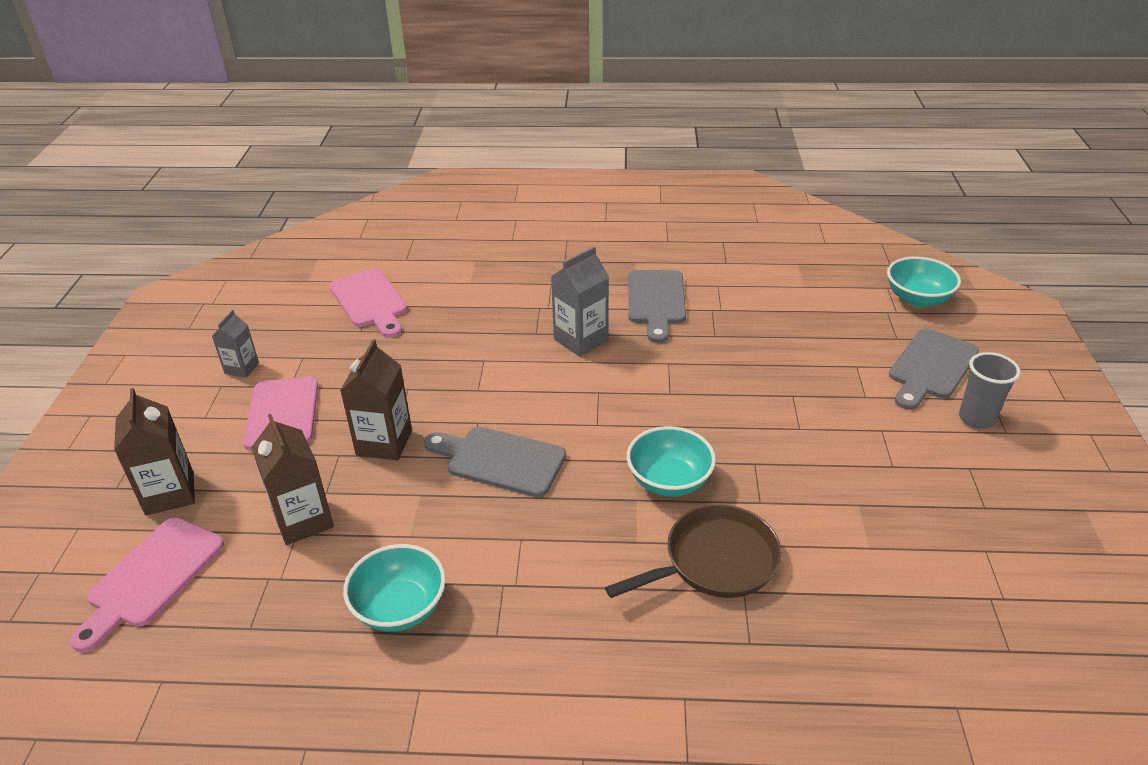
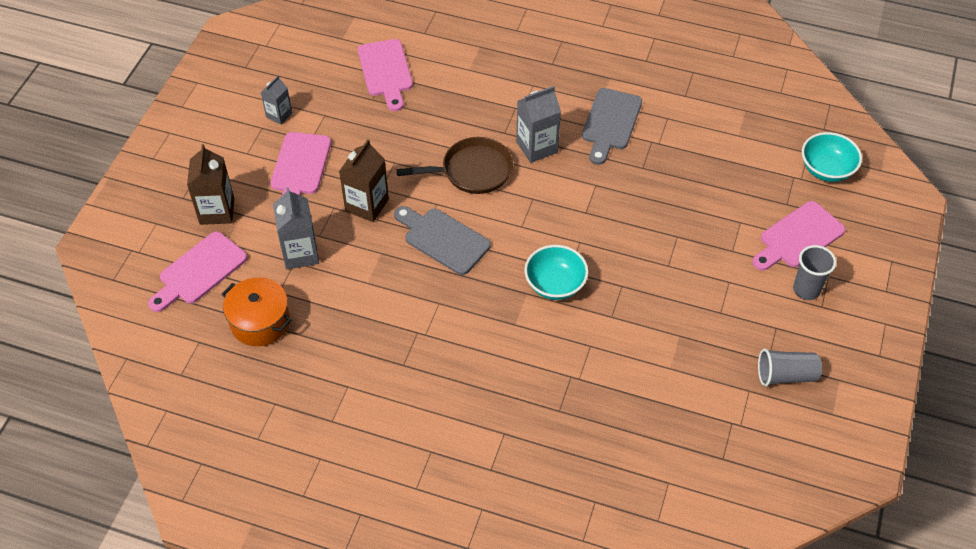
camera: 15 degrees right, 15 degrees up
brown carton [251,414,334,545] -> grey carton [273,187,319,269]
turquoise bowl [343,544,446,632] -> none
brown pan [605,504,782,598] -> brown pan moved to [396,137,513,194]
grey cutting board [889,328,979,410] -> pink cutting board [752,201,845,271]
none -> orange pot [222,277,291,346]
none -> grey cup [758,348,822,386]

